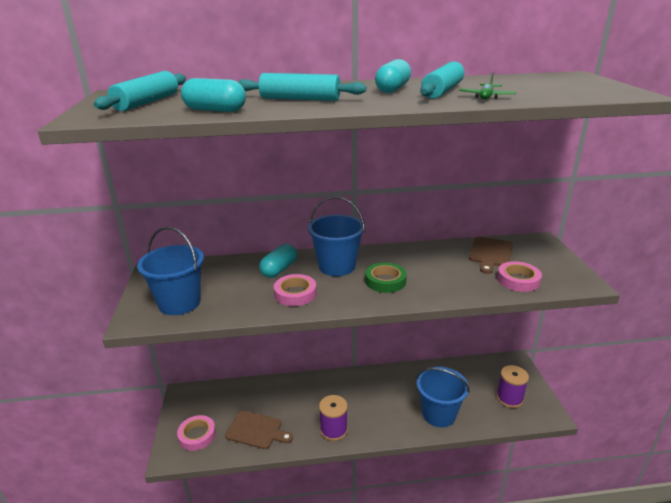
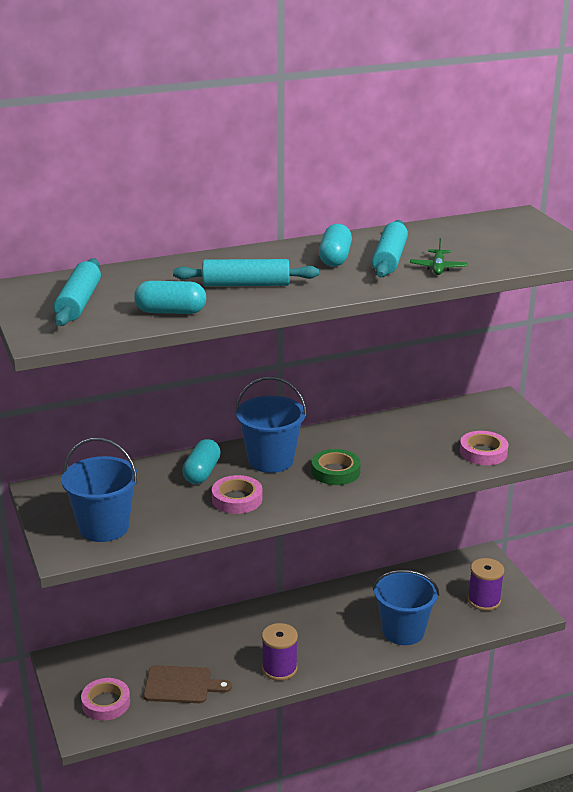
camera: 15 degrees left, 0 degrees up
brown cutting board [469,237,513,274] -> none

